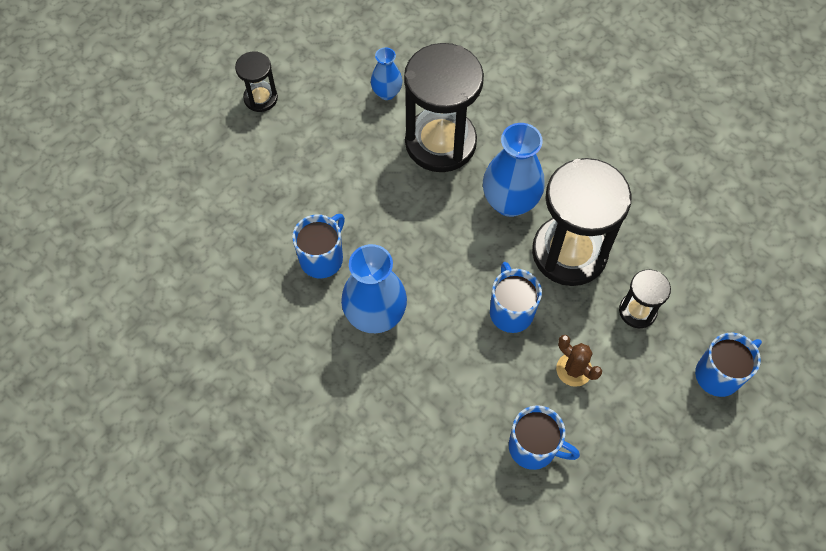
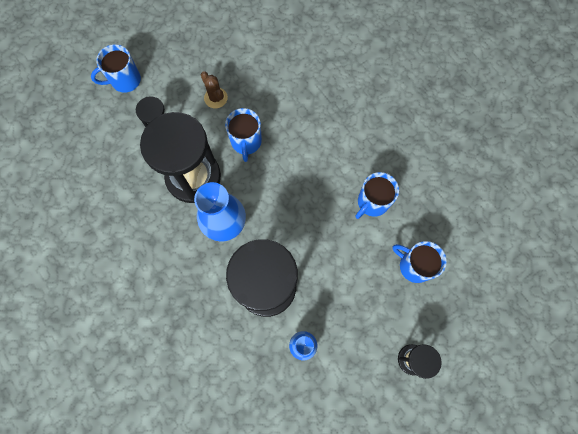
camera: 170 degrees left, 10 degrees up
blue vase [341,244,407,333] -> none
blue mug [509,405,580,470] -> blue mug moved to [392,241,447,283]

